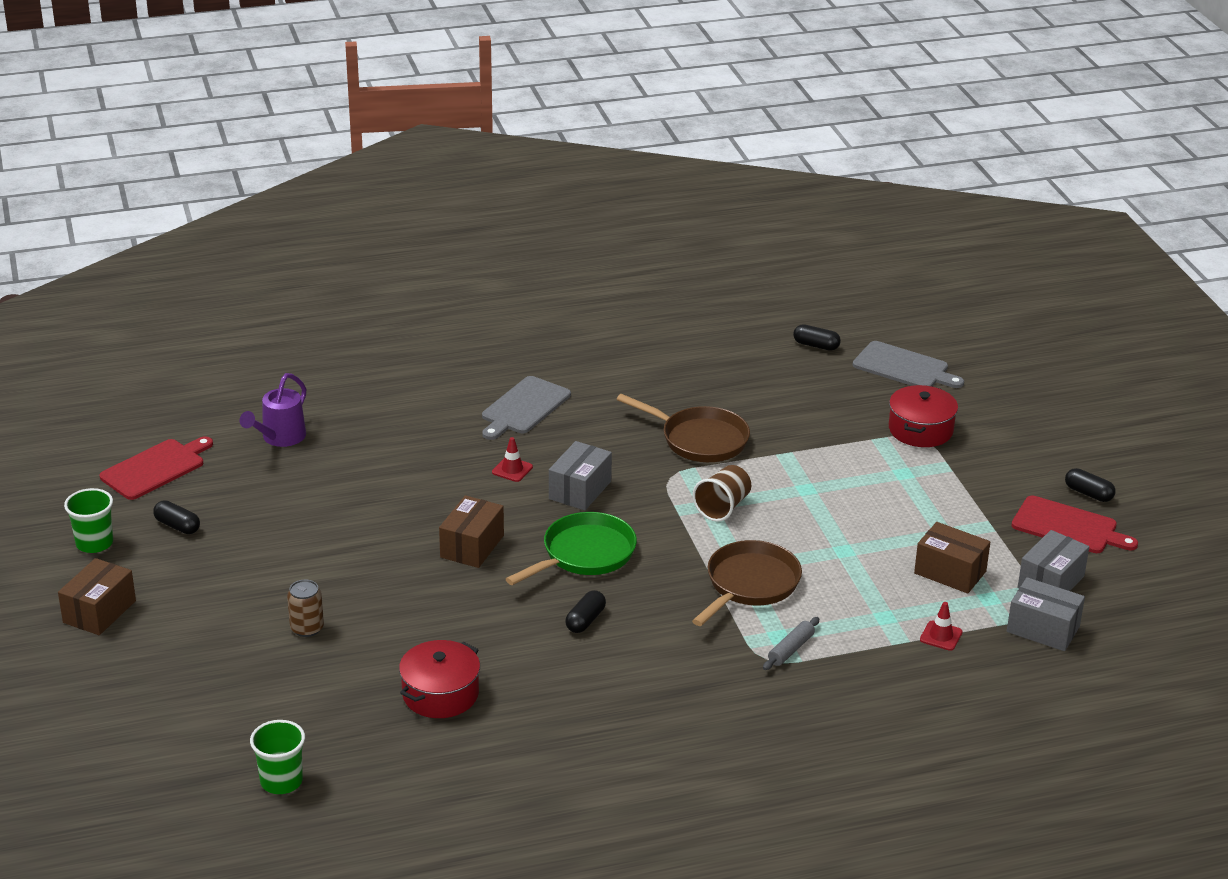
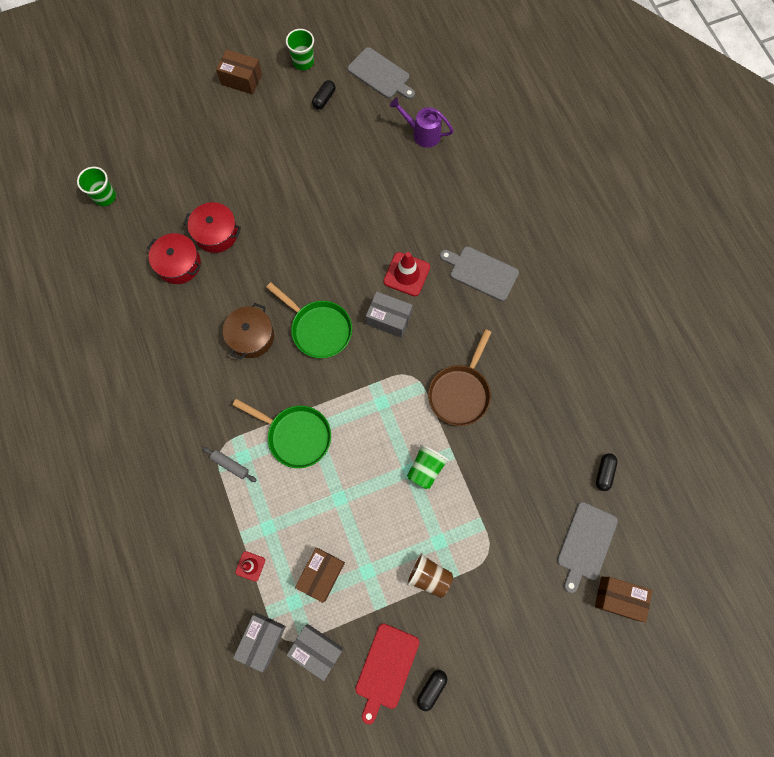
camera: 85 degrees right, 40 degrees up
red cutting board [100,436,213,500] -> grey cutting board [348,47,415,99]
brown can [287,580,324,637] -> none
brown box [439,495,504,568] -> brown box moved to [595,577,652,623]
red traffic cone [492,437,533,482] -> red traffic cone [383,252,430,296], size x1.78
black capsule [565,590,606,633] -> brown pot [223,303,274,359]
brown cup [692,465,751,522] -> brown cup moved to [407,553,453,598]
brown pan [692,540,802,626] -> green pan [233,399,331,468]
red pot [889,385,958,447] -> red pot moved to [183,202,241,253]
none -> green cup [407,444,449,489]

